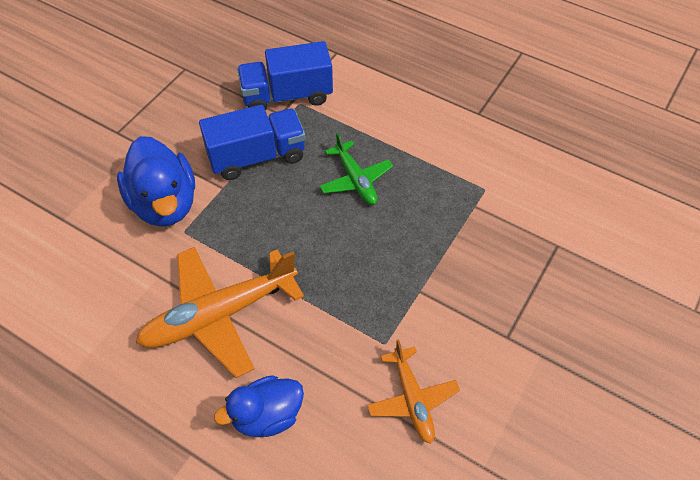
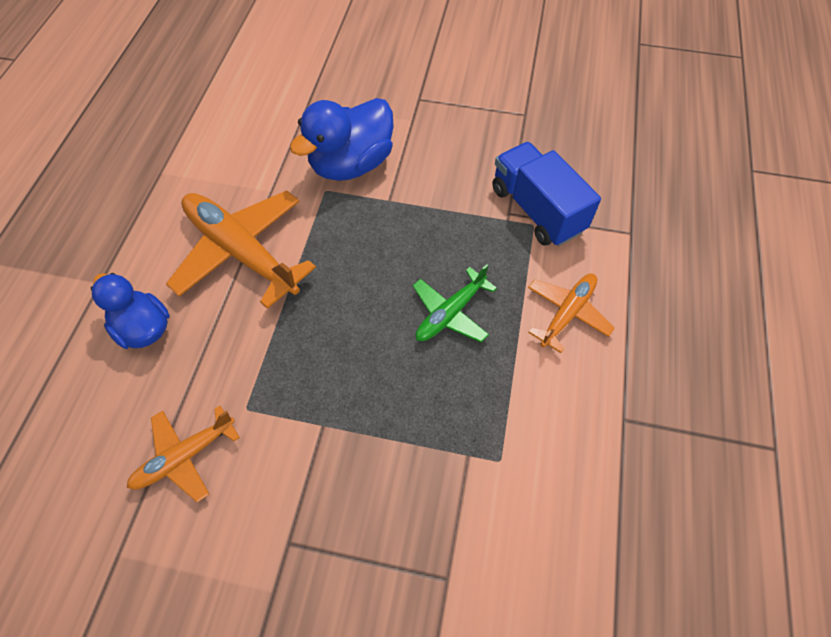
camera: 70 degrees right, 5 degrees up
blue truck [199,105,306,180] -> none
none -> orange plane [528,273,615,353]

